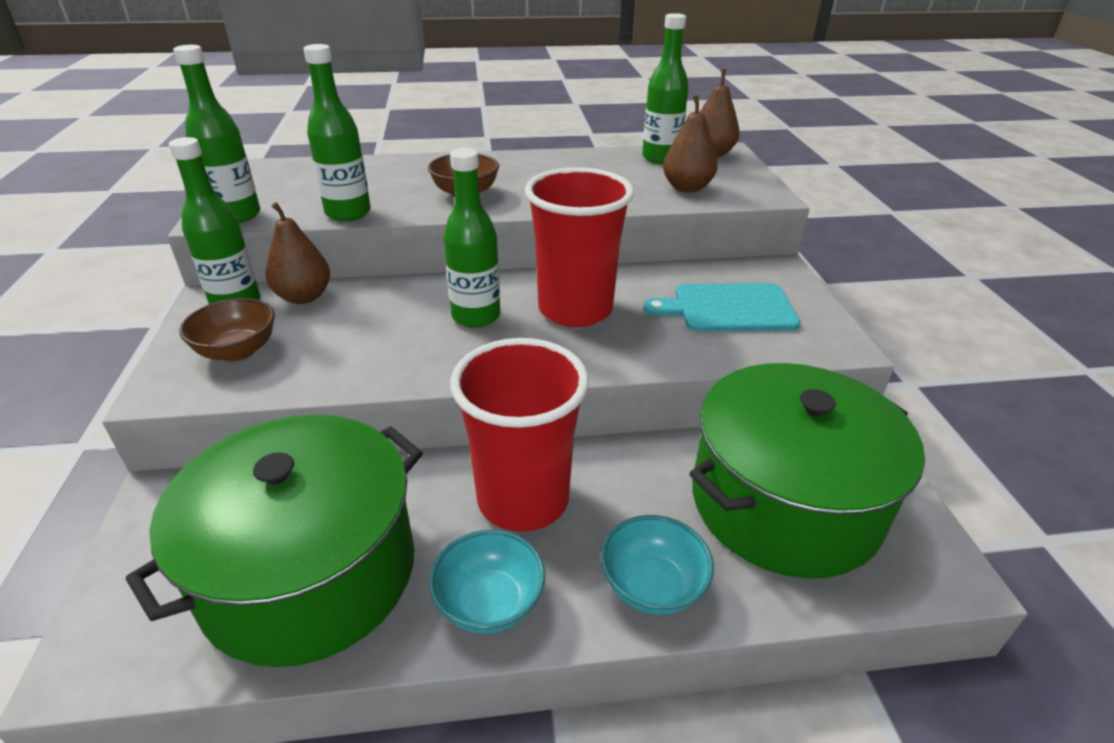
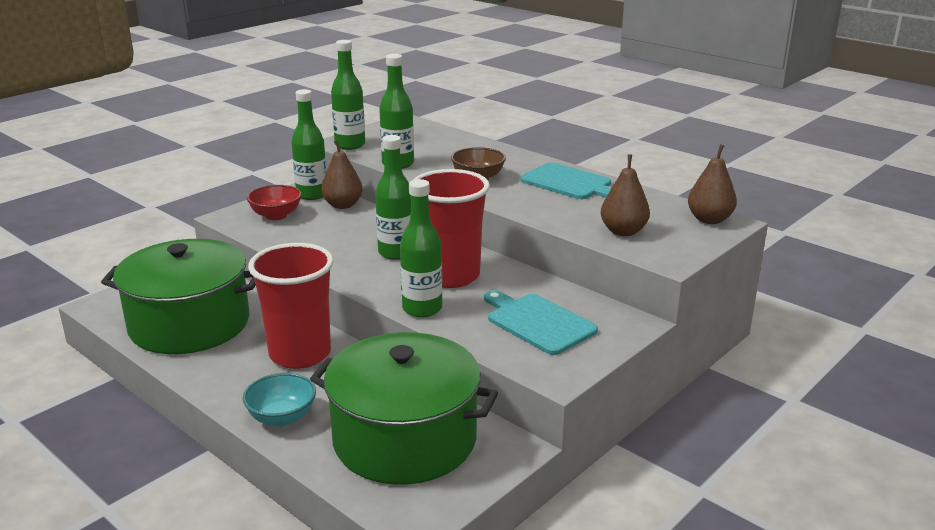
camera: 50 degrees right, 10 degrees down
brown bowl [179,298,275,361] -> red bowl [247,185,302,220]
turquoise bowl [429,530,545,634] -> none
green bottle [642,13,689,164] -> green bottle moved to [400,179,443,318]
none -> turquoise cutting board [520,162,612,199]

